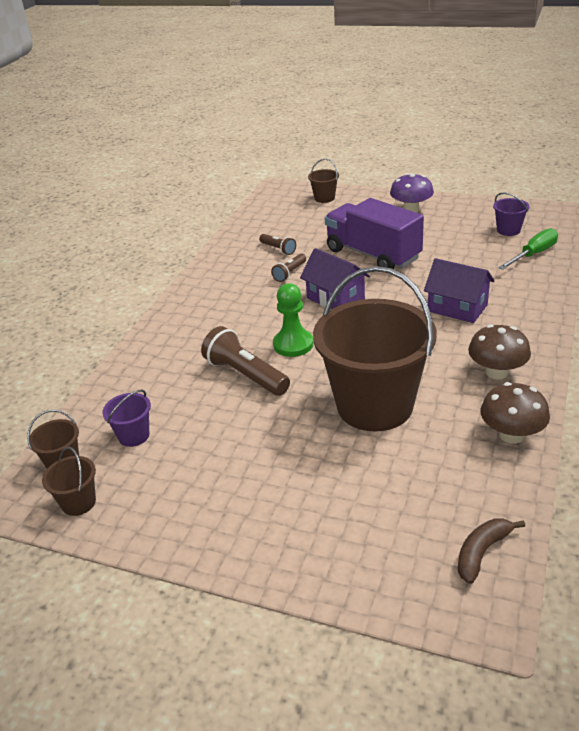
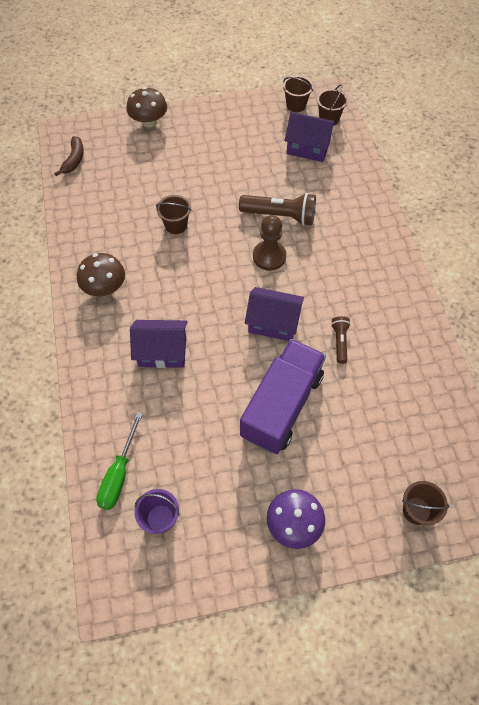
camera: 145 degrees right, 25 degrees up
purple bucket [102,390,151,447] -> purple house [285,112,336,162]
brown flashlight [259,234,296,255] -> none
green pawn [273,283,313,357] -> brown pawn [253,215,286,271]
brown bucket [313,266,437,432] -> brown bucket [156,195,192,234], size x0.40
purple truck [325,198,424,269] -> purple truck turned 75 degrees counterclockwise [240,339,326,454]
brown mushroom [480,382,550,444] -> brown mushroom moved to [126,87,167,127]

